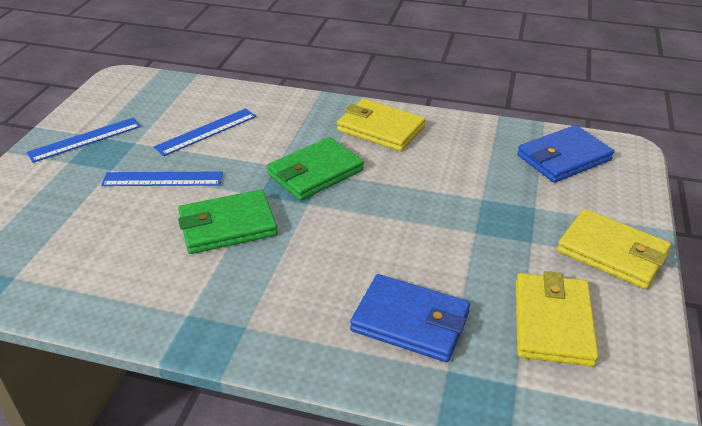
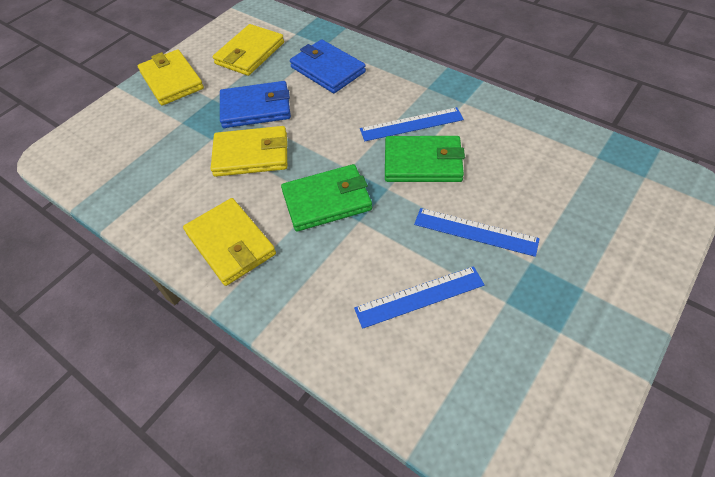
camera: 155 degrees left, 15 degrees up
blue ruler [27,118,141,163] -> blue ruler moved to [360,107,464,141]
blue wallet [517,125,614,183] -> blue wallet moved to [220,81,291,128]
none -> yellow wallet [211,126,287,177]

